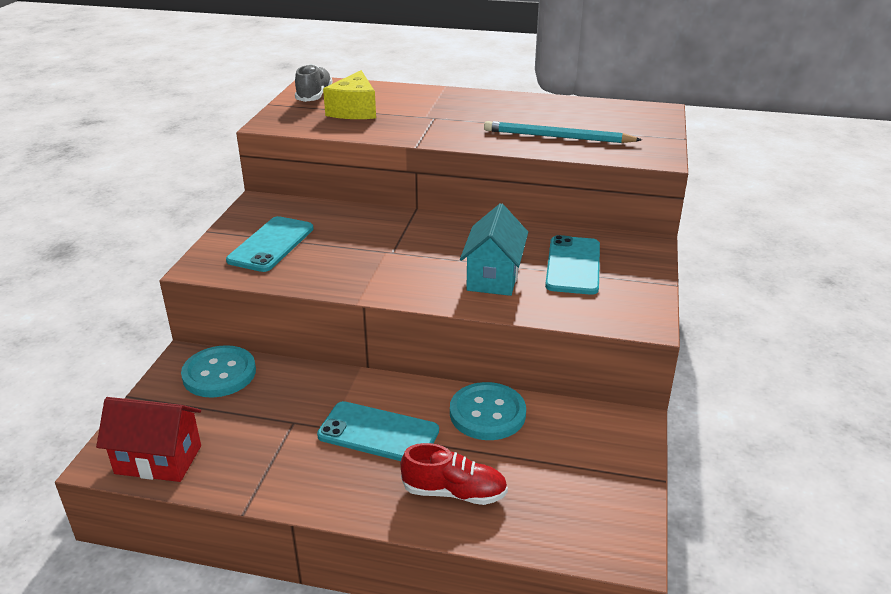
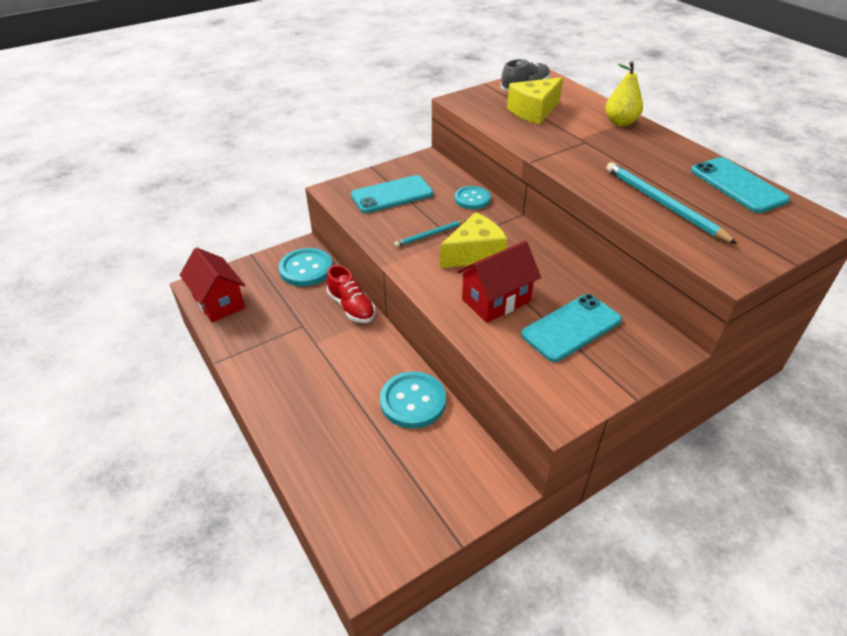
camera: 45 degrees right, 10 degrees up
turquoise phone [317,401,439,461] -> turquoise phone moved to [691,157,790,213]
red shoe [401,443,508,505] -> red shoe moved to [327,265,375,323]
turquoise house [460,203,528,296] -> red house [457,241,541,323]
none -> turquoise pencil [394,220,466,247]
none -> yellow cheese [440,212,507,268]
none -> turquoise button [455,186,491,209]
none -> yellow pear [605,61,643,126]

